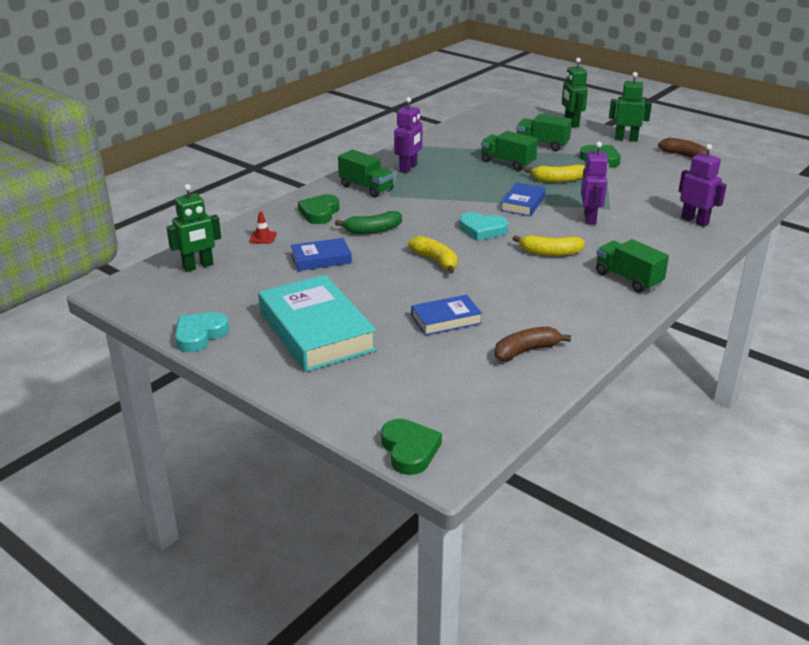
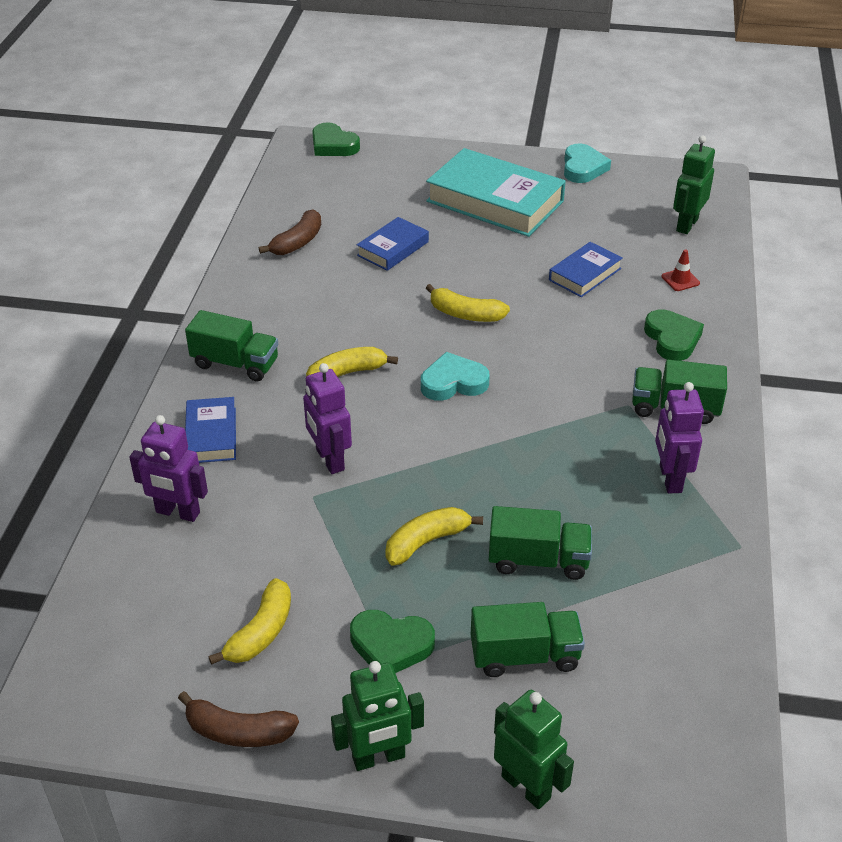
camera: 150 degrees right, 10 degrees up
green banana [335,211,402,234] -> none
blue book [501,183,546,216] -> blue book moved to [185,397,236,463]
none -> yellow banana [208,578,291,665]

